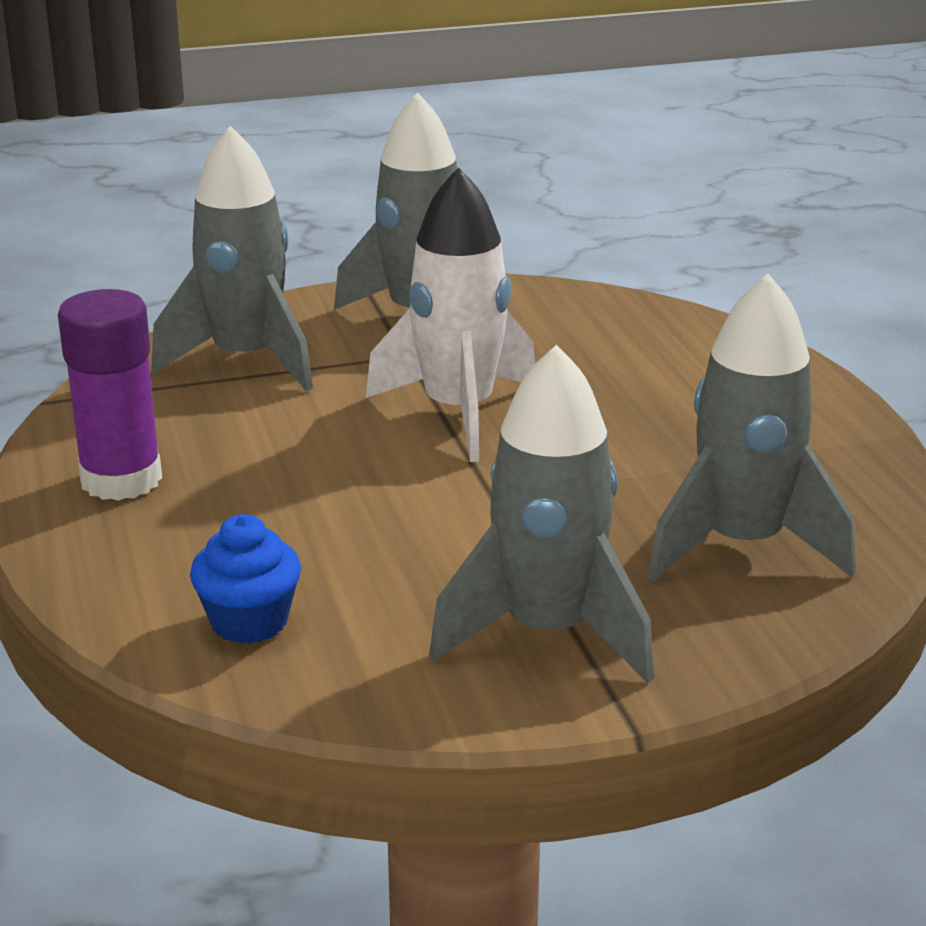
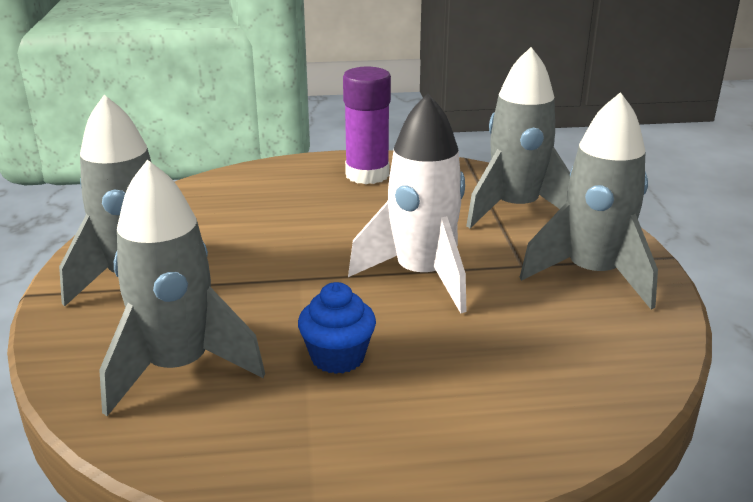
camera: 100 degrees right, 0 degrees up
blue cupcake [190,514,301,644] -> blue cupcake moved to [298,282,376,374]

